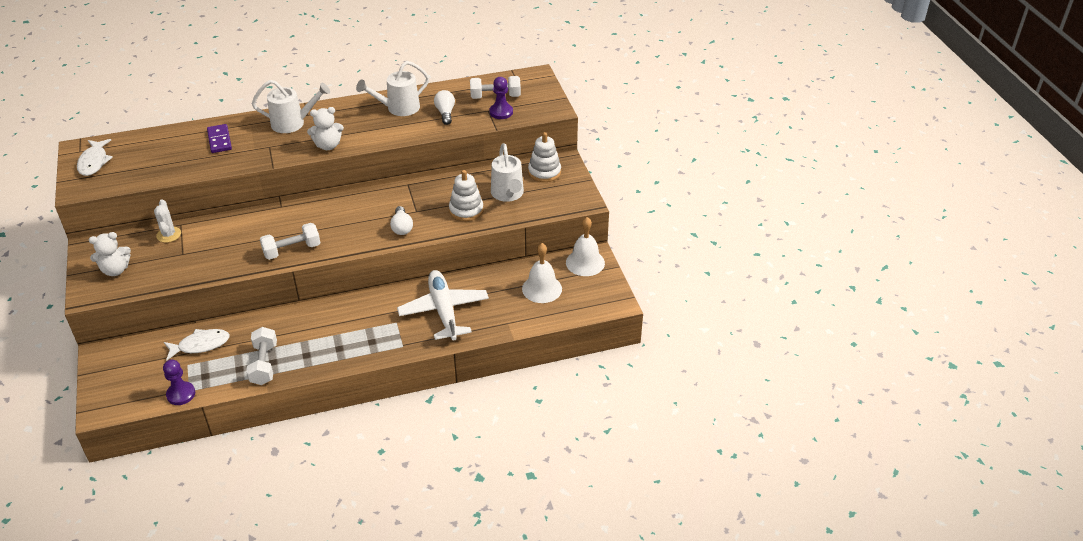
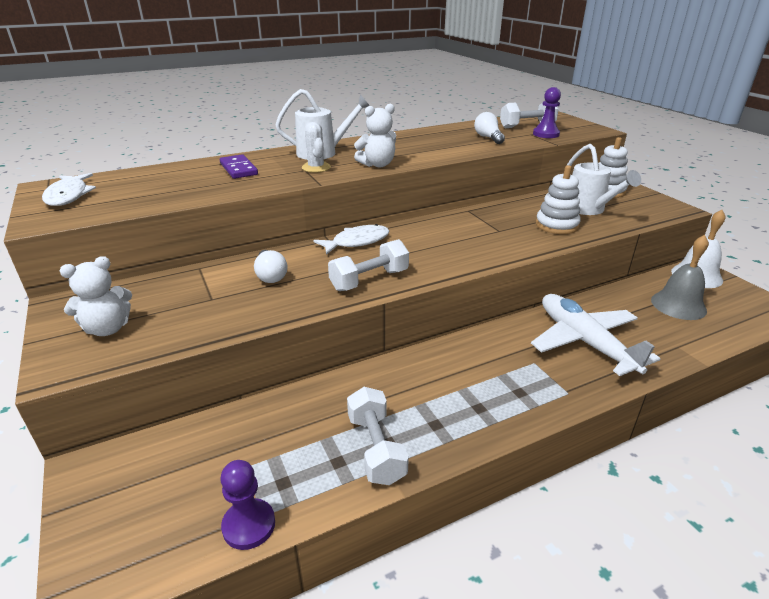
camera: 10 degrees left, 10 degrees down
white cactus [154,199,181,243] -> white cactus moved to [302,122,331,173]
white fish [164,329,230,361] -> white fish moved to [313,224,389,255]
white watering can [356,61,429,116] -> none
white light bulb [390,206,413,235] -> white light bulb moved to [254,250,287,283]
white bell [522,243,562,303] -> grey bell [651,235,709,320]

